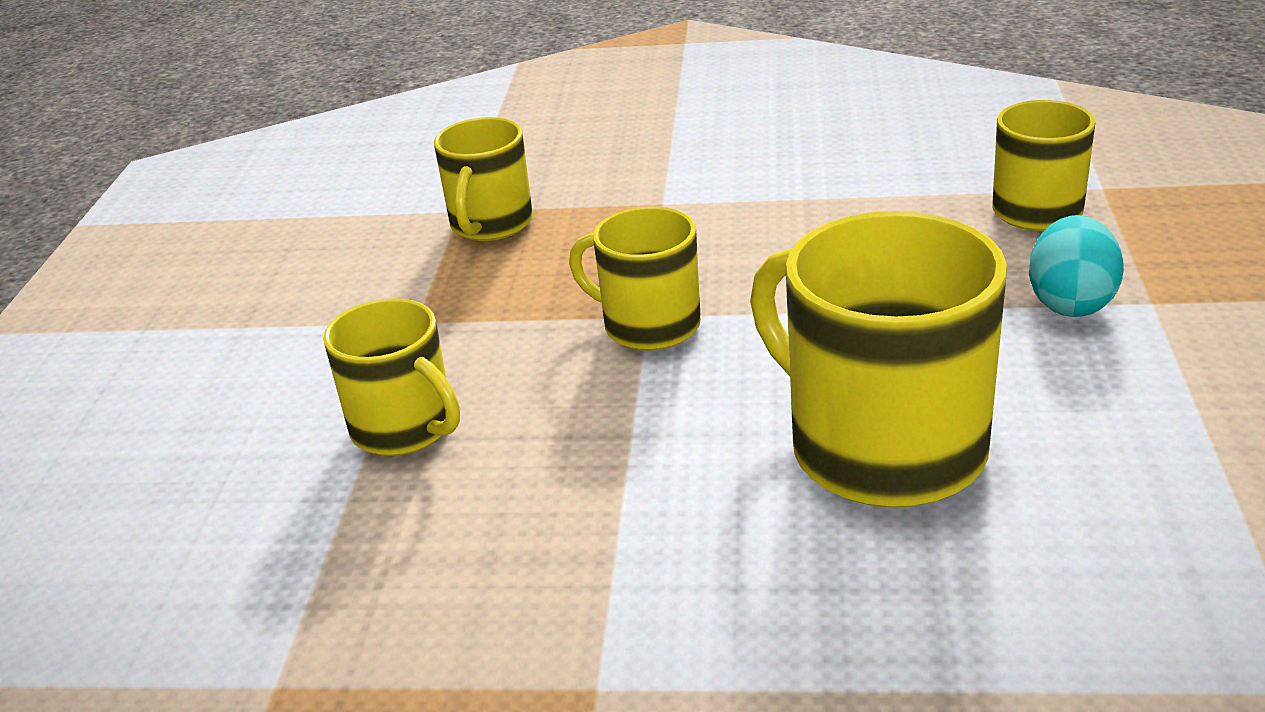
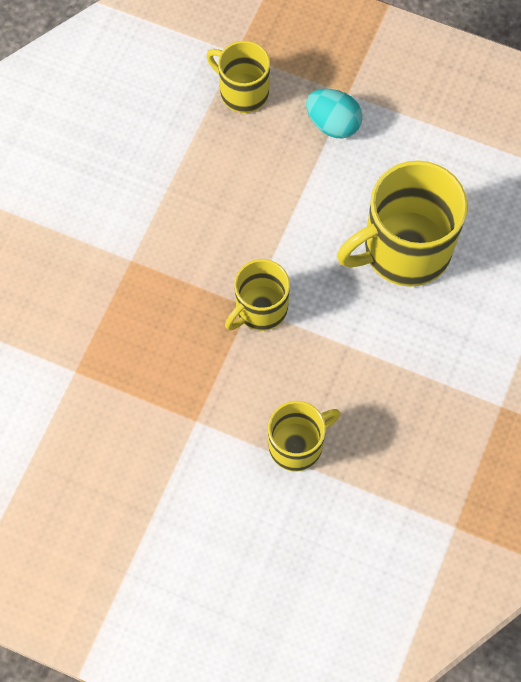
camera: 75 degrees left, 35 degrees up
yellow mug [434,117,533,241] -> none

